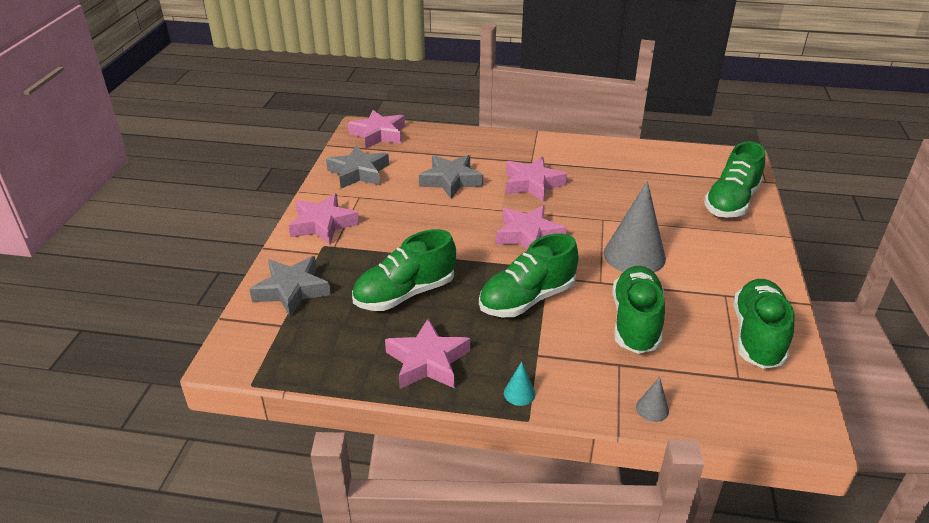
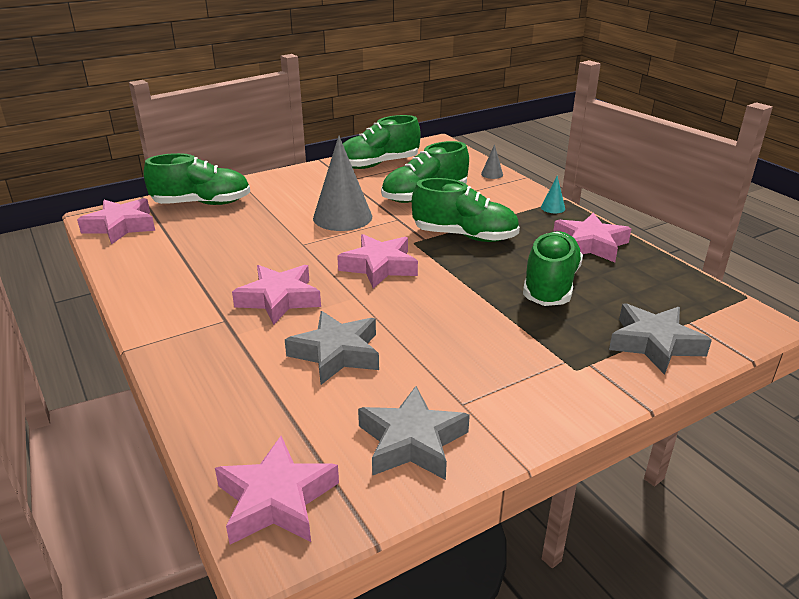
camera: 130 degrees left, 5 degrees down
pink star [288,194,359,245] -> pink star moved to [77,198,155,245]
green shoe [352,229,456,311] -> green shoe turned 90 degrees counterclockwise [523,231,583,306]

